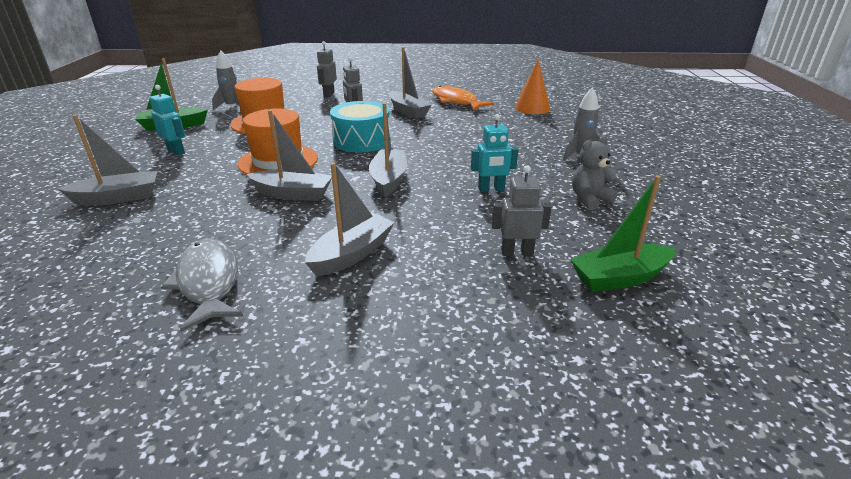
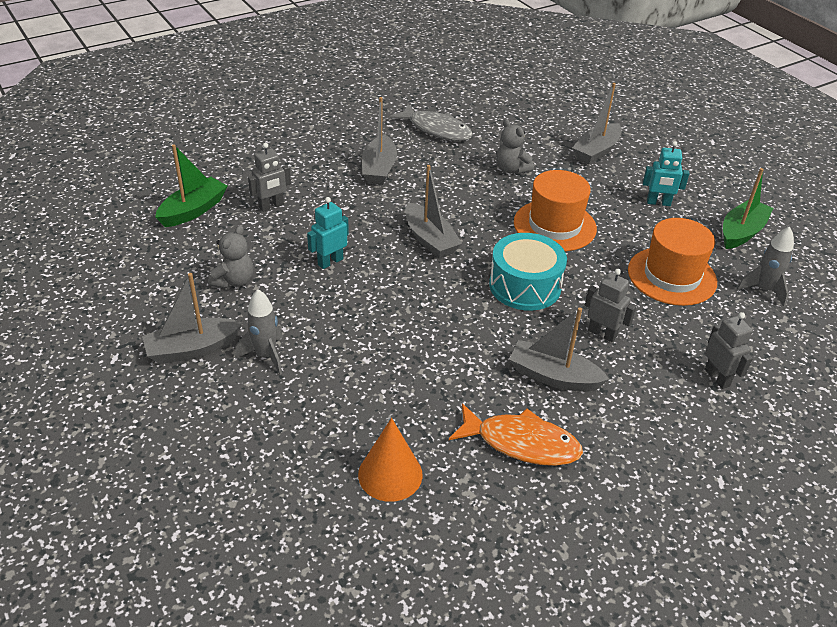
camera: 145 degrees right, 10 degrees up
grey boat [247,110,332,201] -> grey boat moved to [142,273,242,364]
none -> grey teddy bear [496,119,534,174]

